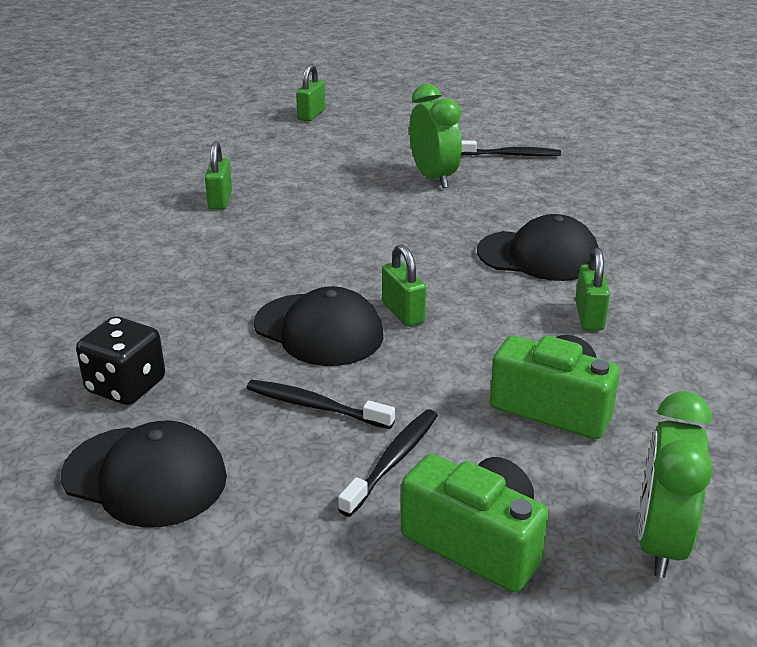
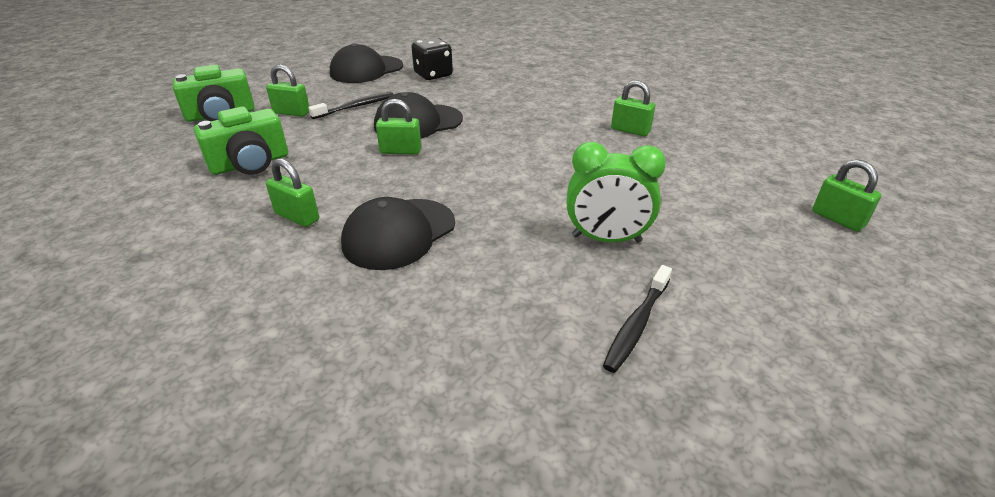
camera: 120 degrees right, 5 degrees up
black toothbrush [338,409,438,517] -> green padlock [266,64,309,117]
green clock [638,391,713,578] -> none

